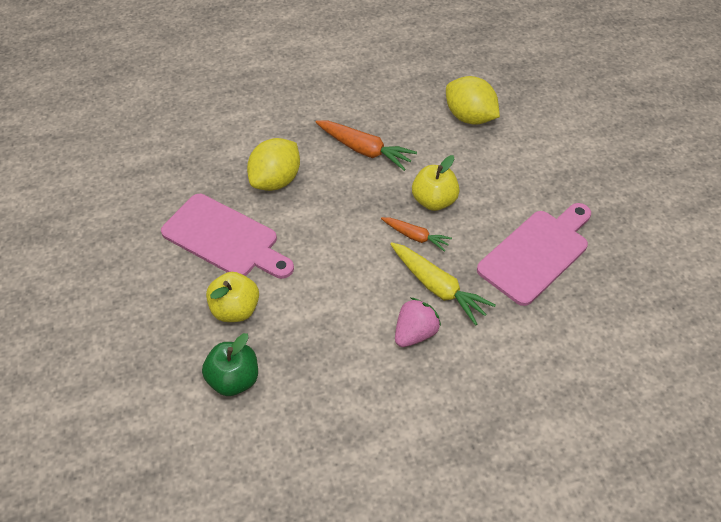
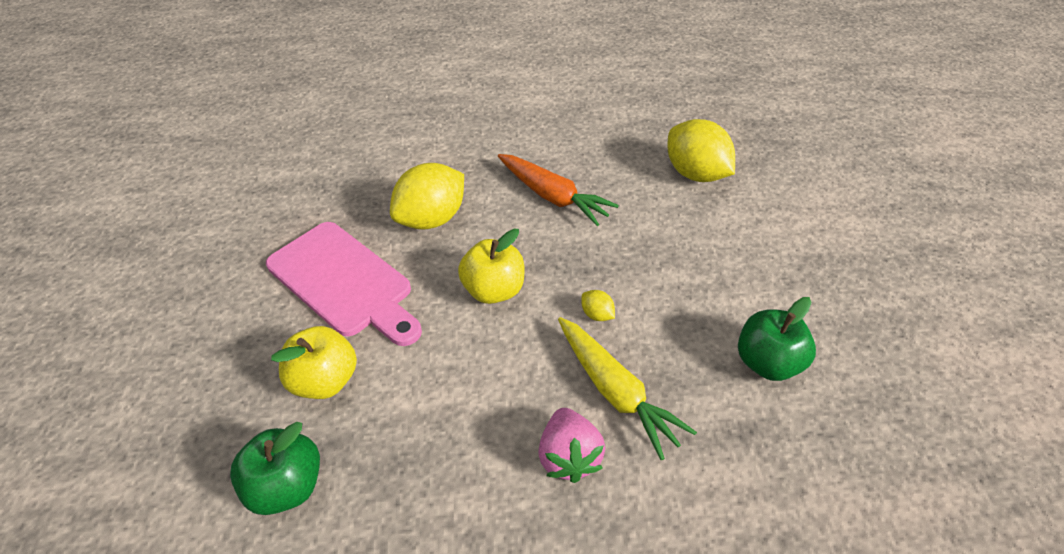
camera: 10 degrees right, 5 degrees down
orange carrot [381,217,452,252] -> yellow lemon [581,290,615,321]
pink strawberry [395,298,441,347] -> pink strawberry turned 120 degrees clockwise [538,408,605,483]
yellow apple [412,155,459,211] -> yellow apple moved to [458,229,524,304]
pink cutting board [477,203,591,306] -> green apple [738,297,816,381]

